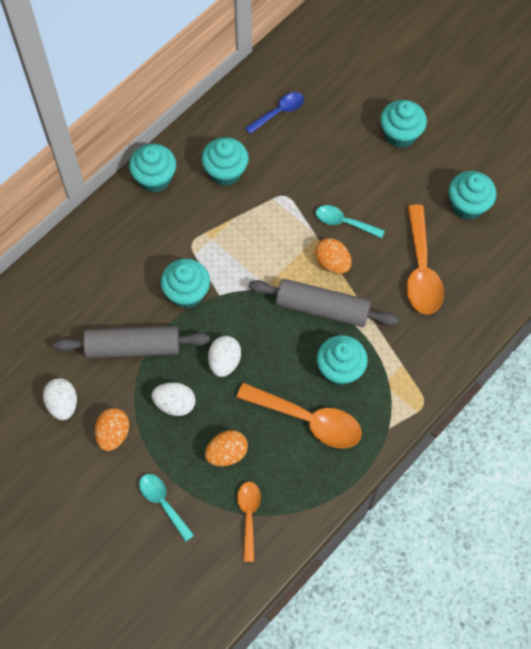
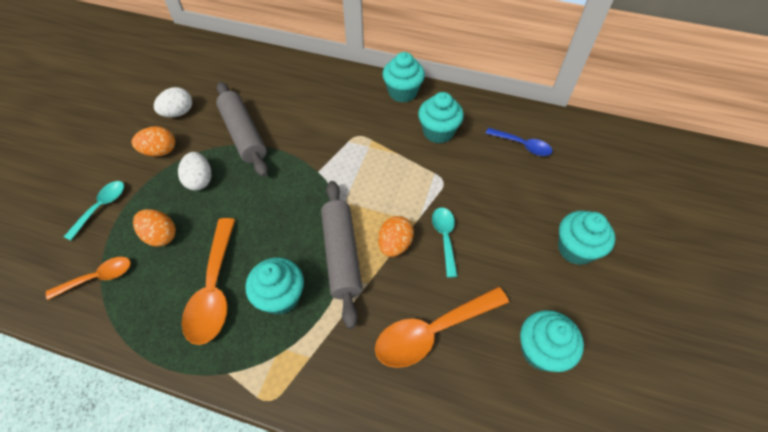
camera: 65 degrees right, 10 degrees down
turquoise cupcake [161,259,210,308] -> none
white egg [208,336,241,377] -> none

